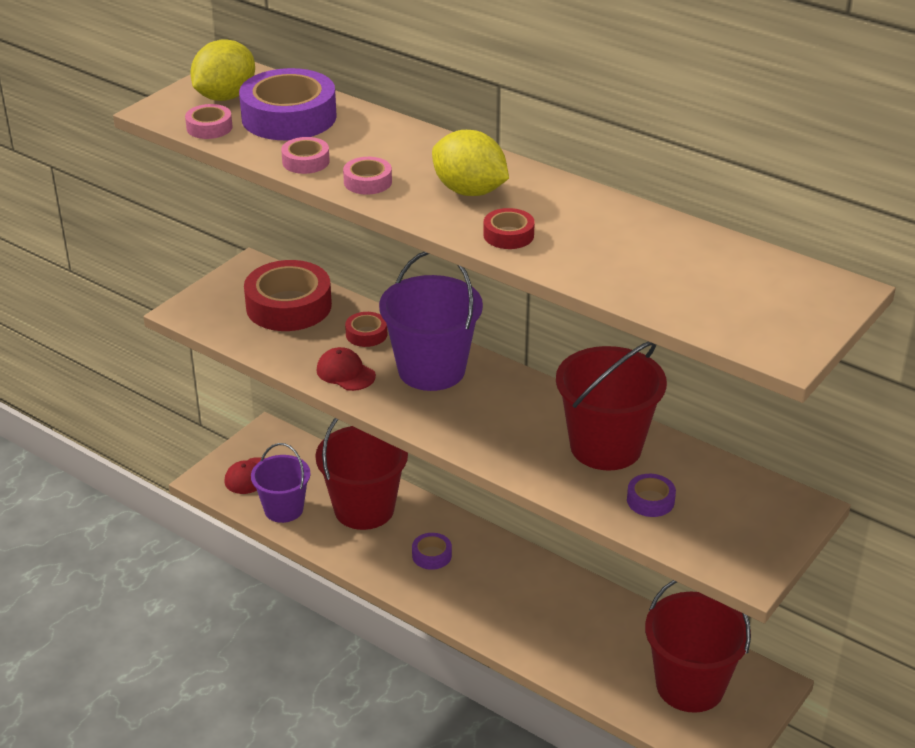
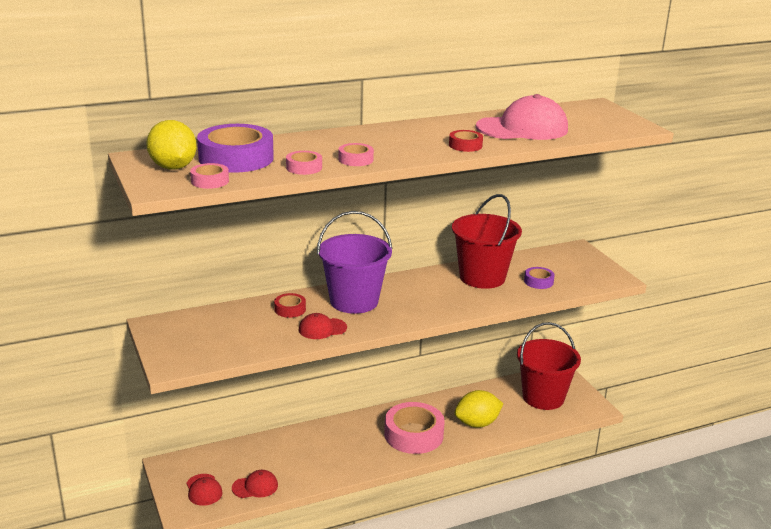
camera: 60 degrees left, 10 degrees down
red tape [244,260,332,331] -> none
purple bucket [251,443,311,523] -> red cap [232,470,278,498]
red bucket [315,418,408,530] -> none
purple tape [412,533,452,570] -> none
yellow lemon [432,130,509,196] -> yellow lemon moved to [455,390,503,428]
none -> pink tape [384,402,445,454]
none -> pink cap [476,94,568,140]

